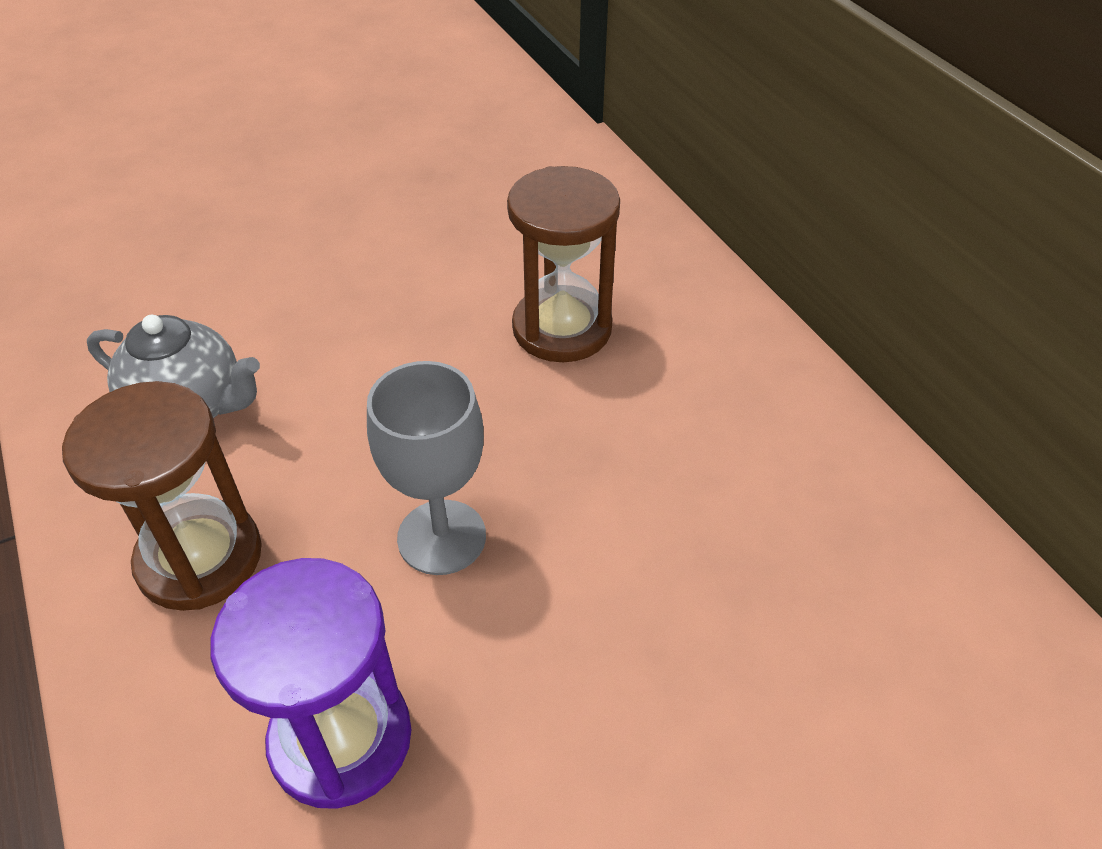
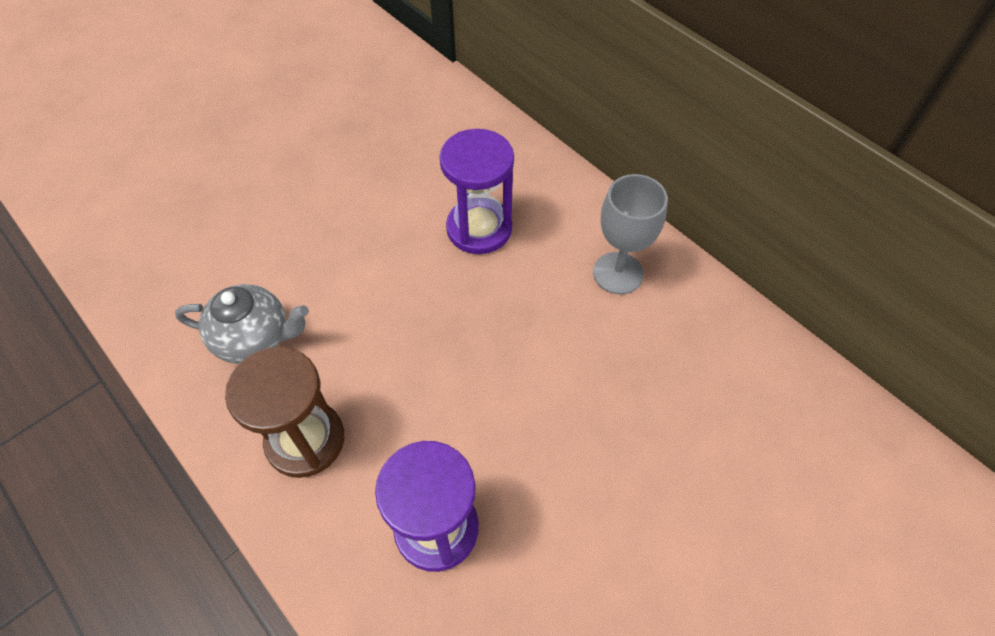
camera: 15 degrees left, 10 degrees up
grey goblet [367,361,486,575] -> grey goblet moved to [593,174,668,294]
brown hourglass [507,166,620,362] -> purple hourglass [439,129,514,254]

